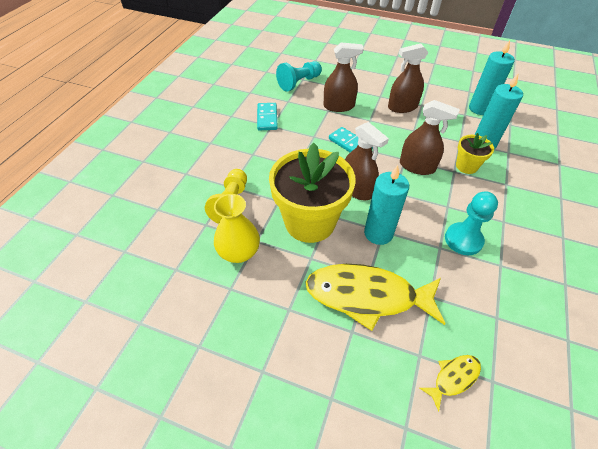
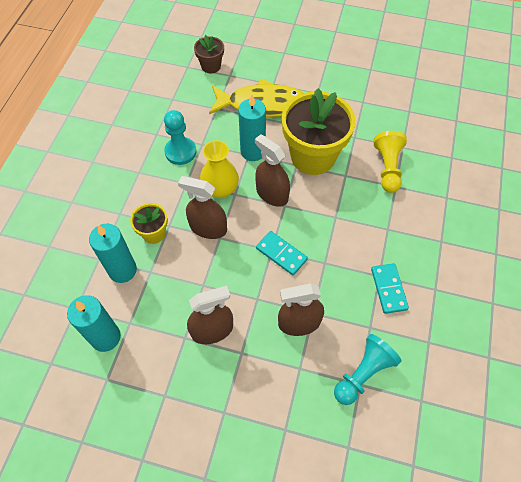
camera: 175 degrees right, 10 degrees up
yellow vase [214,194,260,263] -> yellow vase moved to [200,140,239,198]
yellow fish [420,355,481,412] -> brown flower pot [194,35,224,73]

